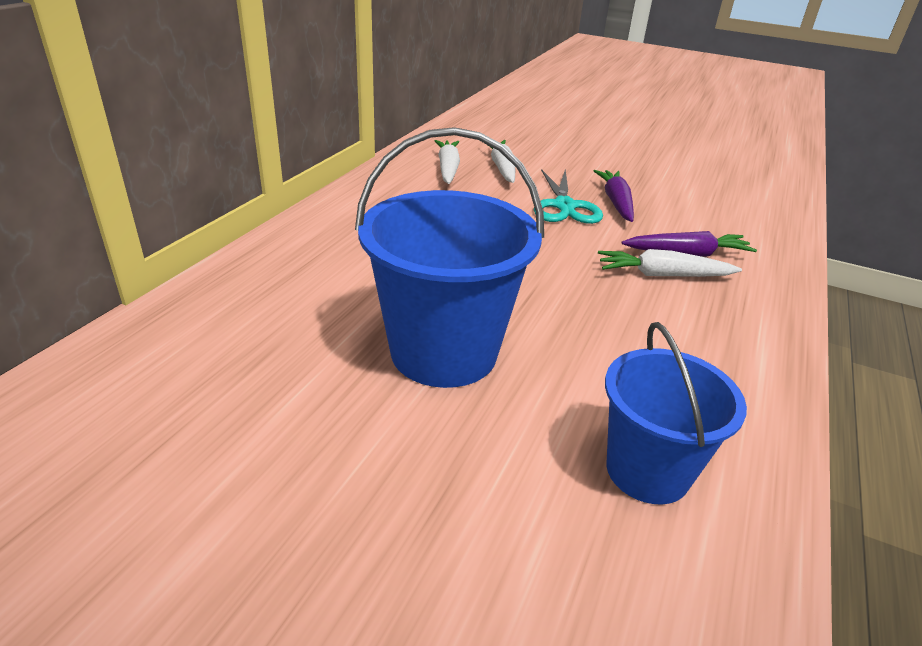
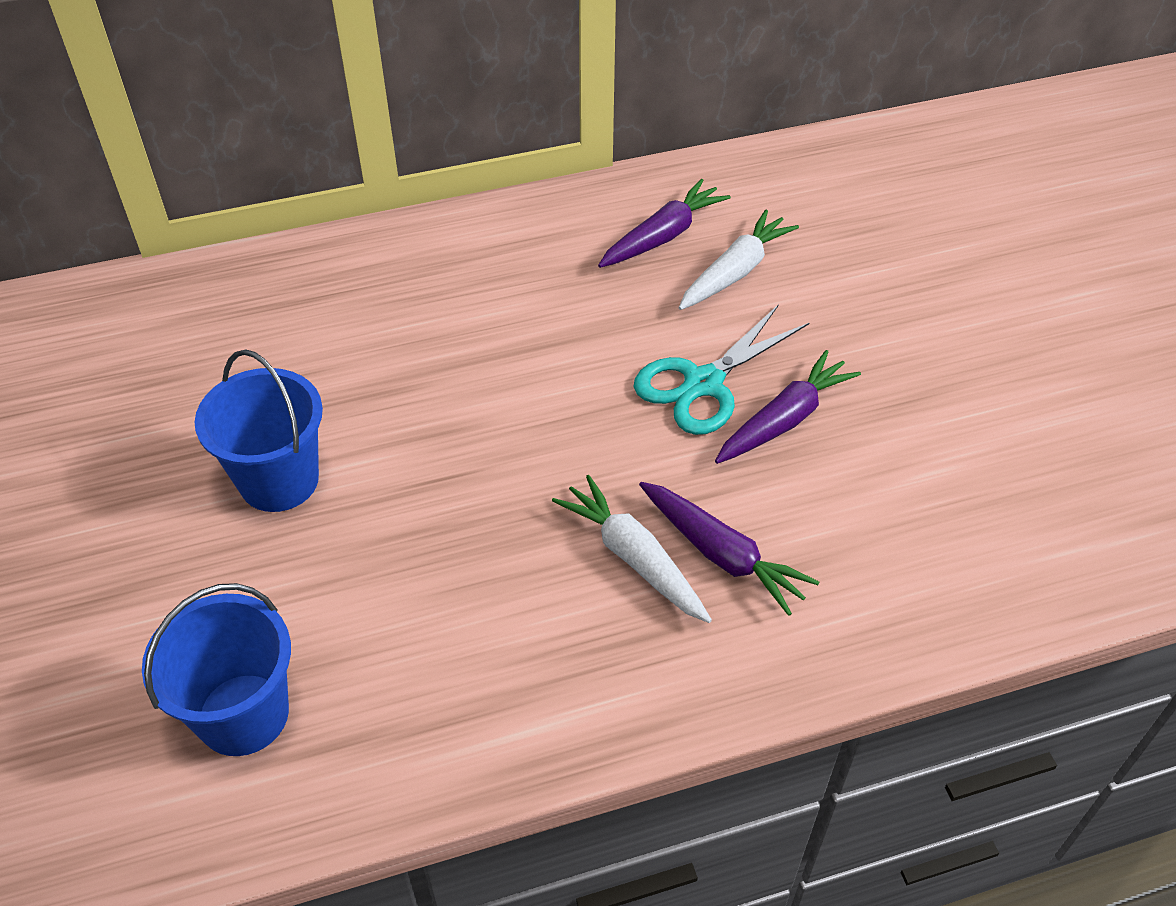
camera: 50 degrees right, 15 degrees up
blue bucket [355,127,544,388] -> blue bucket [195,349,323,512], size x0.64
white carrot [435,140,460,184] -> purple carrot [598,179,731,268]

